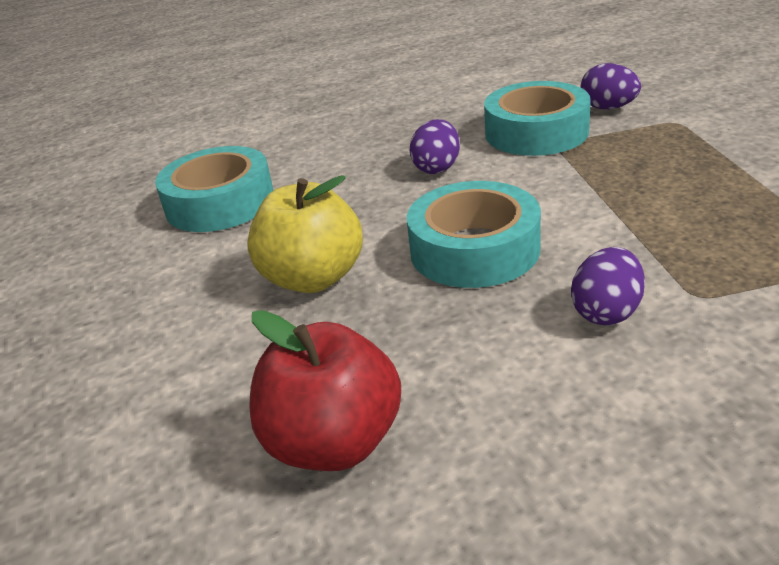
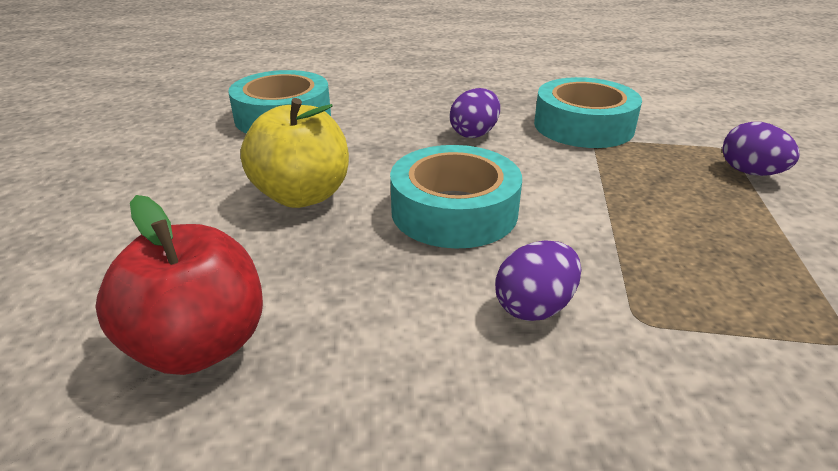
camera: 15 degrees right, 0 degrees up
purple egg [580,63,641,109] -> purple egg moved to [723,122,800,176]

